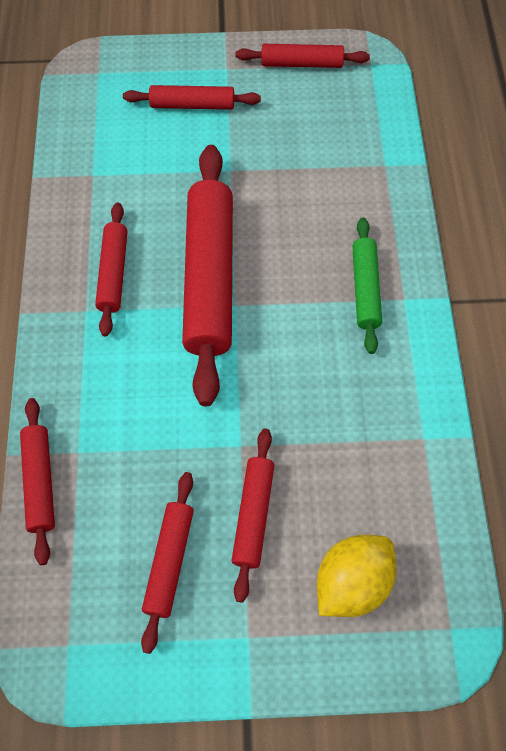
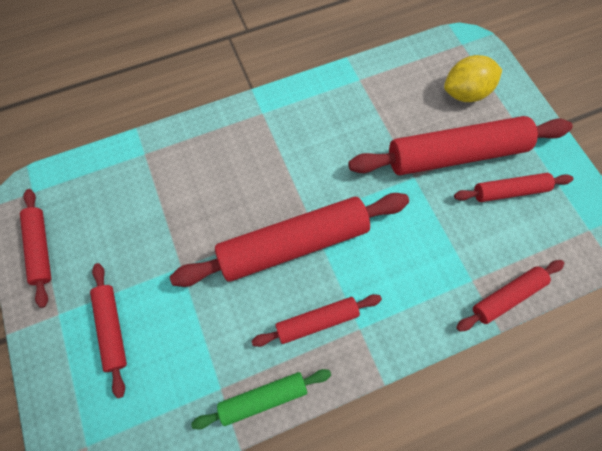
camera: 110 degrees left, 5 degrees up
red rolling pin [232,429,274,603] -> red rolling pin [348,116,573,175], size x1.92
yellow lemon [317,535,397,617] -> yellow lemon turned 45 degrees counterclockwise [444,55,502,102]
green rolling pin [352,217,382,354] -> green rolling pin moved to [191,369,331,430]

